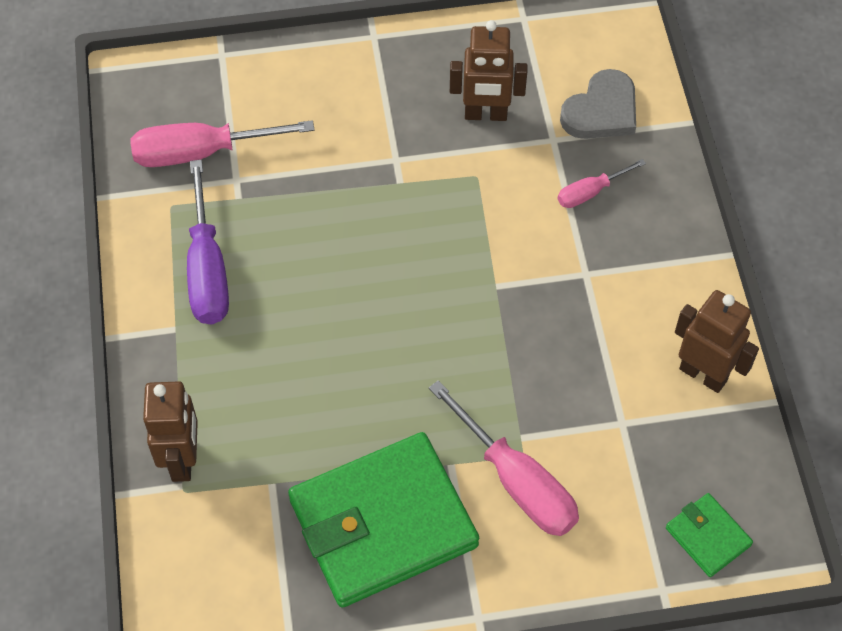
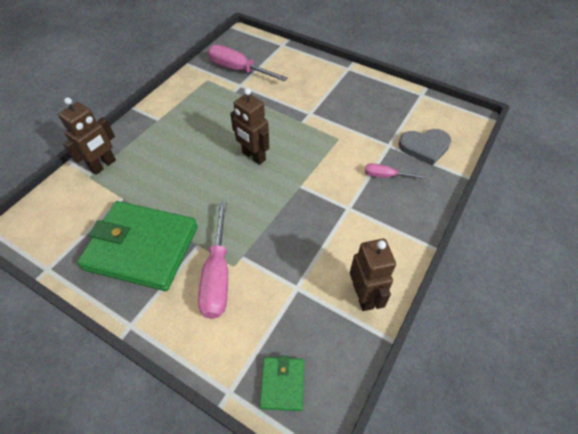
camera: 40 degrees right, 5 degrees down
purple screwdriver [187,160,229,324] -> none
brown robot [450,20,527,121] -> brown robot moved to [230,88,269,165]

